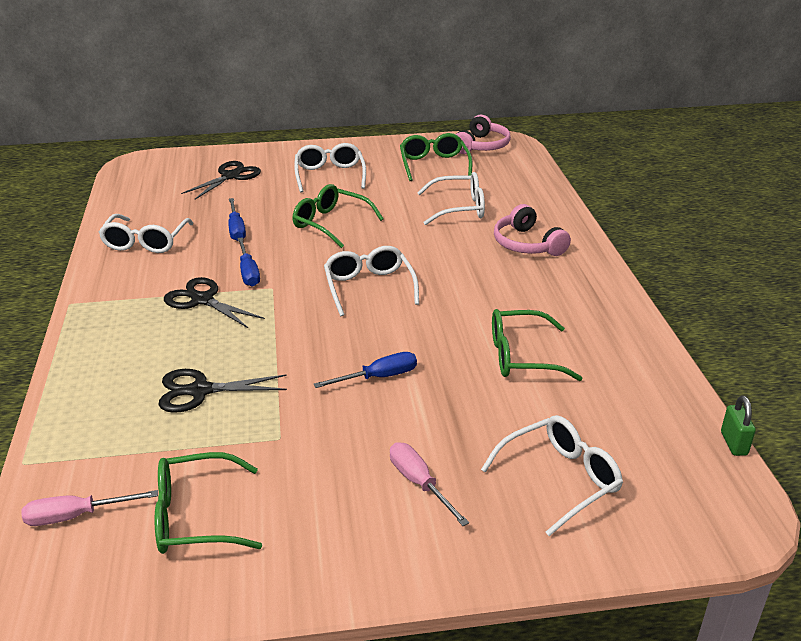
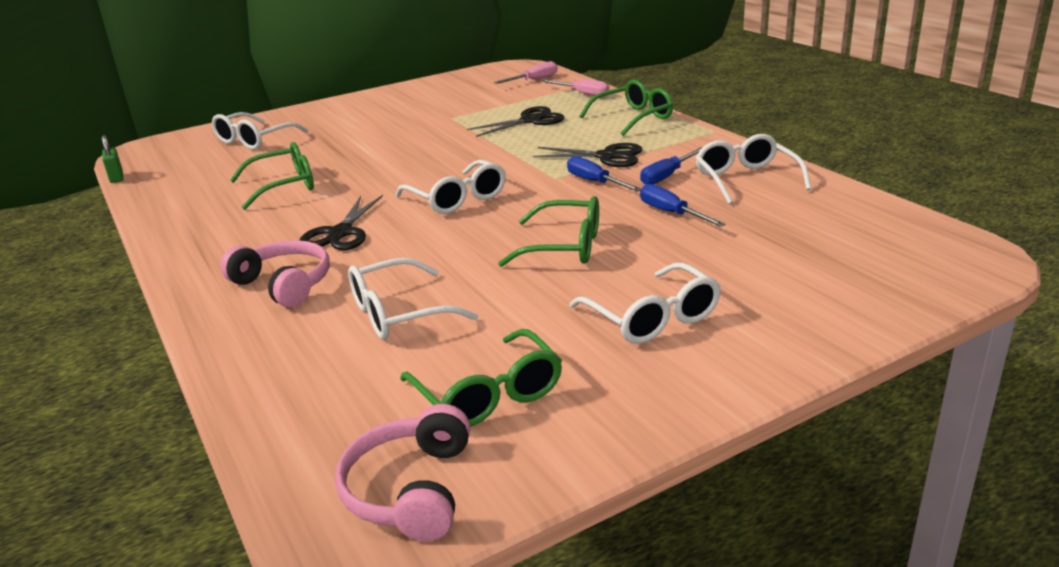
camera: 160 degrees right, 5 degrees down
green glasses [155,452,262,554] -> green glasses moved to [580,80,673,136]
black scissors [181,161,261,199] -> black scissors moved to [299,195,383,250]
blue screwdriver [313,352,417,388] -> blue screwdriver moved to [640,147,703,185]
pink screwdriver [390,442,469,526] -> pink screwdriver moved to [541,79,609,97]

